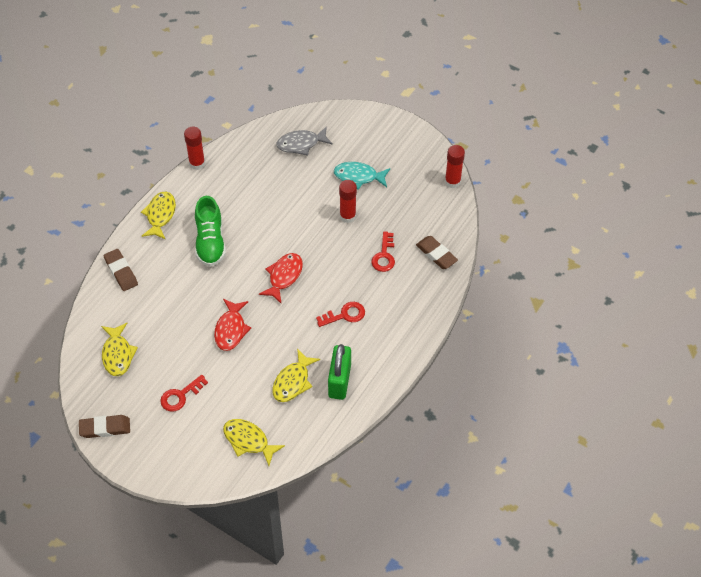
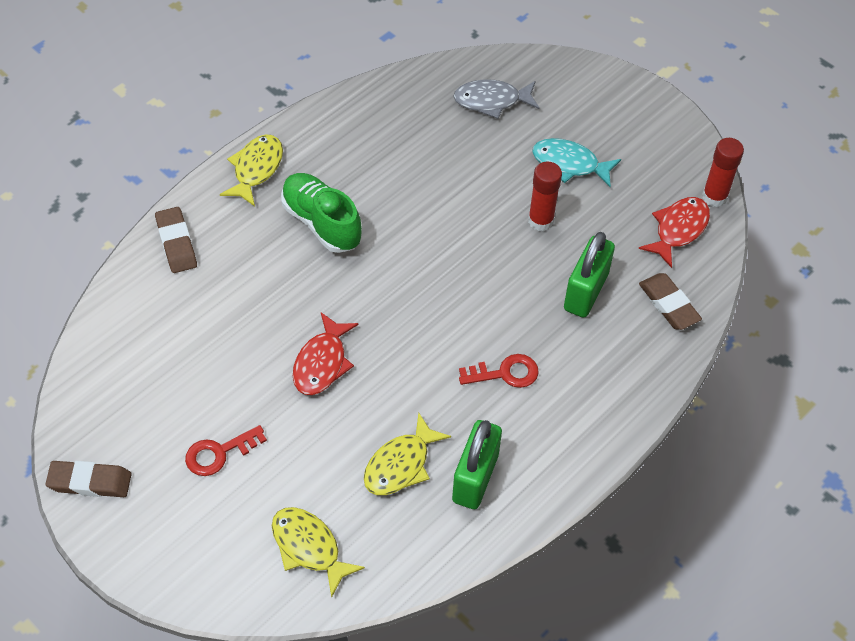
camera: 10 degrees right, 0 degrees up
yellow fish [101,323,138,376] -> none
red glue stick [184,127,205,170] -> none
green shoe [195,196,226,267] -> green shoe turned 135 degrees clockwise [281,173,362,253]
red fish [259,253,303,304] -> red fish moved to [639,197,710,268]
red key [371,231,395,272] -> green padlock [564,232,615,317]

